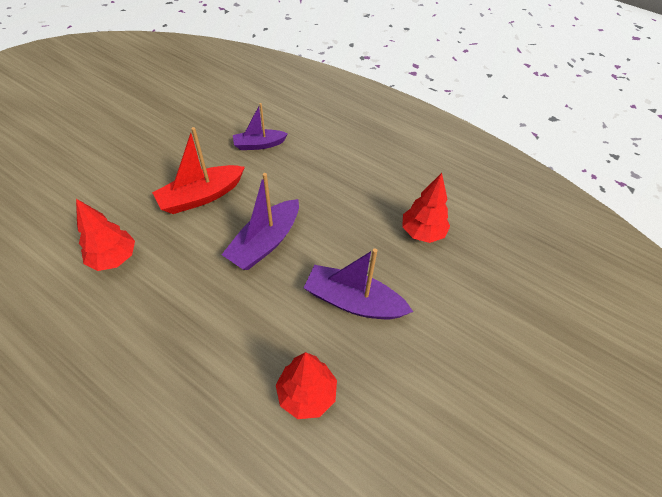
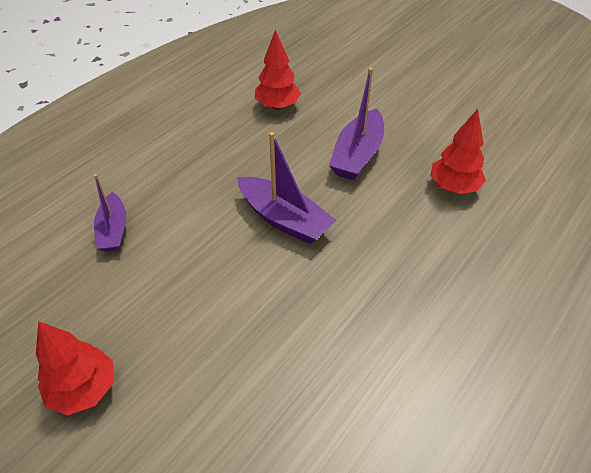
camera: 85 degrees left, 5 degrees down
red tree [76,199,135,271] -> red tree moved to [36,321,113,415]
red boat [152,127,245,214] -> none

